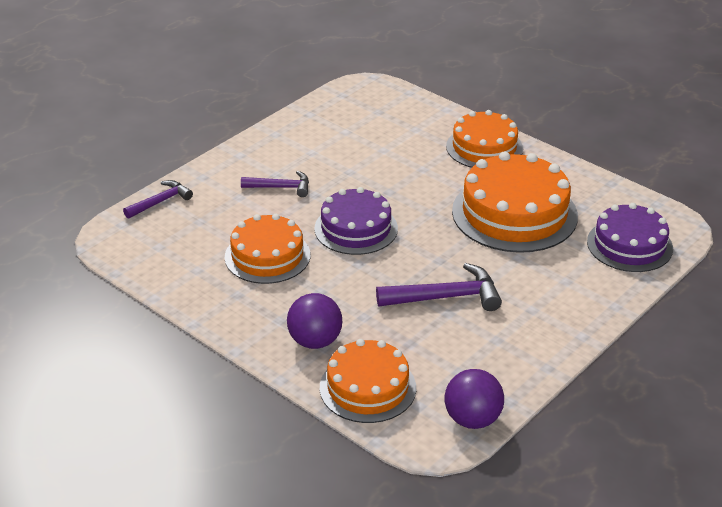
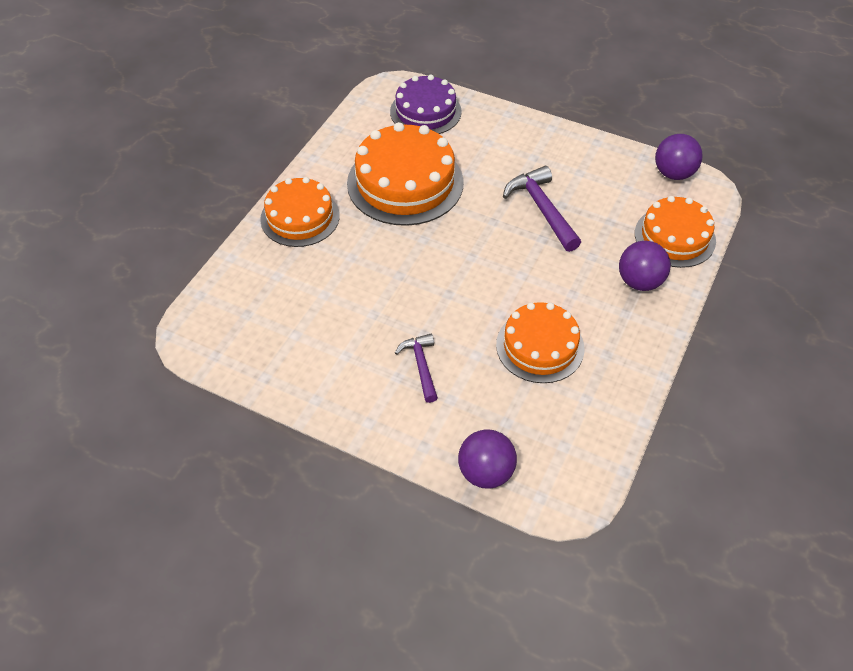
camera: 105 degrees left, 15 degrees up
purple hammer [123,180,193,219] -> purple ball [458,429,517,489]
purple cake [314,187,398,255] -> none

